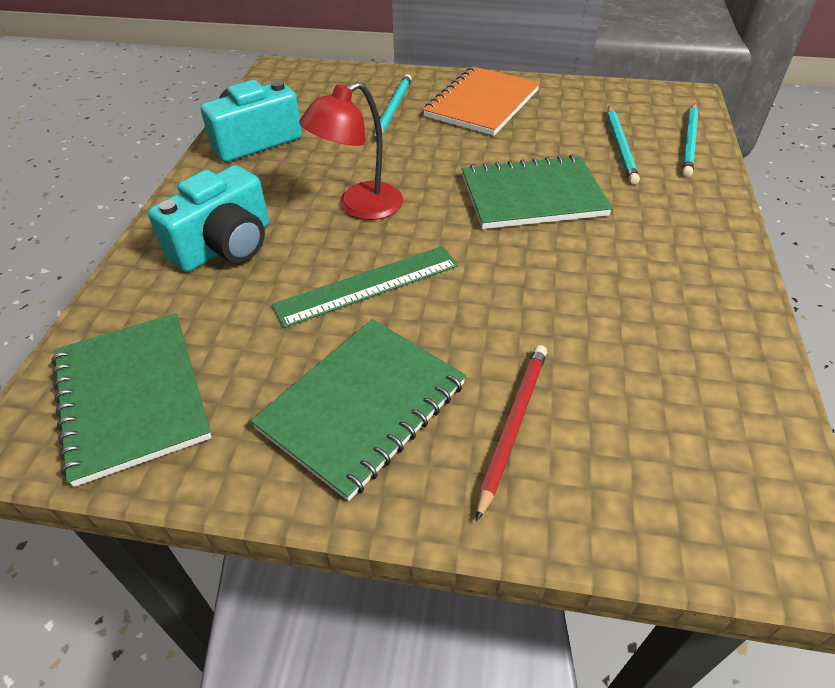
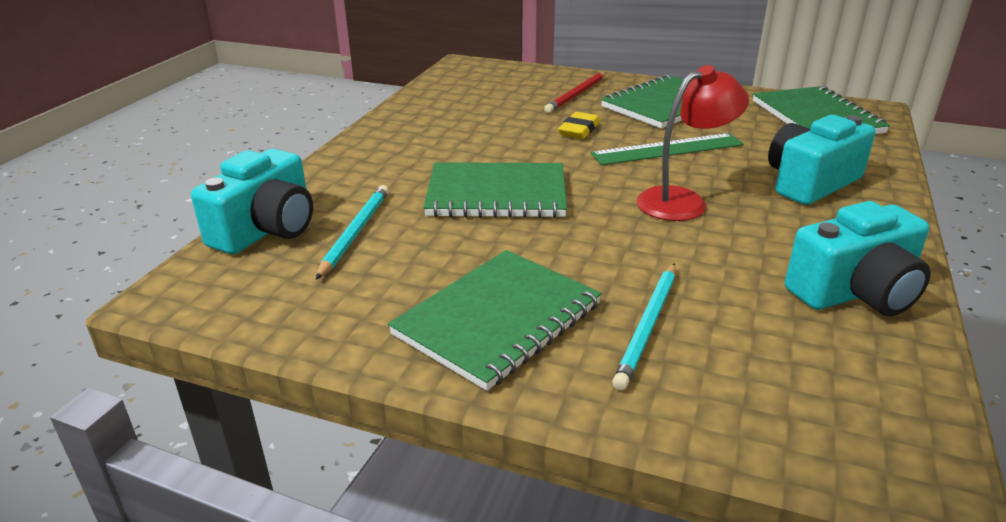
camera: 170 degrees left, 15 degrees down
orange notebook [423,66,540,136] -> green notebook [388,250,602,391]
turquoise pencil [682,104,698,177] -> turquoise camera [191,149,313,254]
none -> yellow eraser [558,112,600,139]

